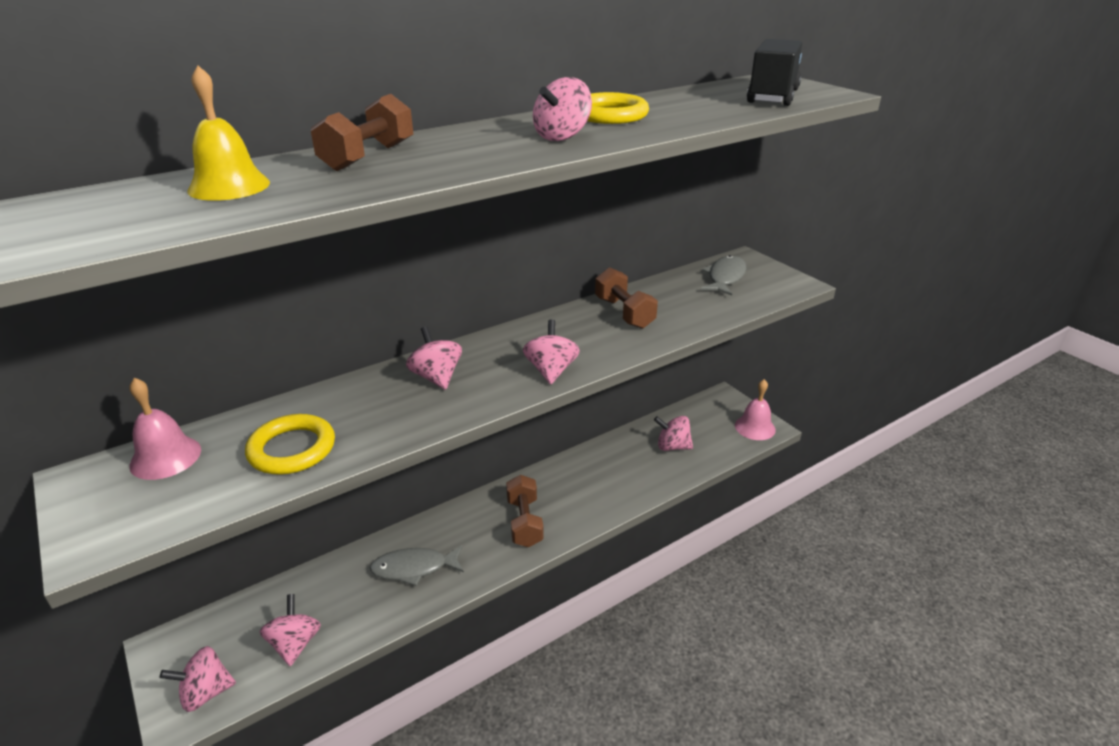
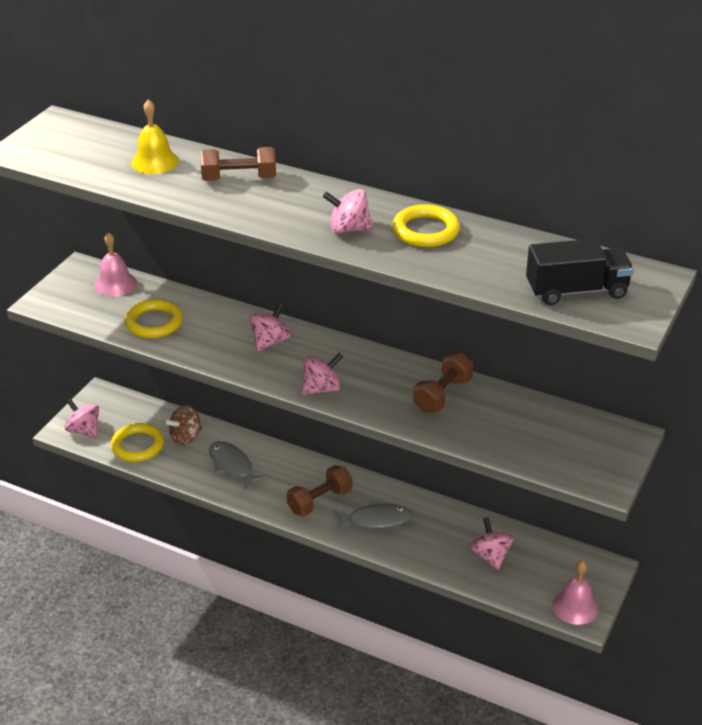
camera: 60 degrees right, 5 degrees up
pink spinning top [260,594,321,666] -> yellow ring [111,423,164,462]
grey fish [701,255,747,296] -> grey fish moved to [333,501,412,532]
none -> brown spinning top [166,405,202,445]

